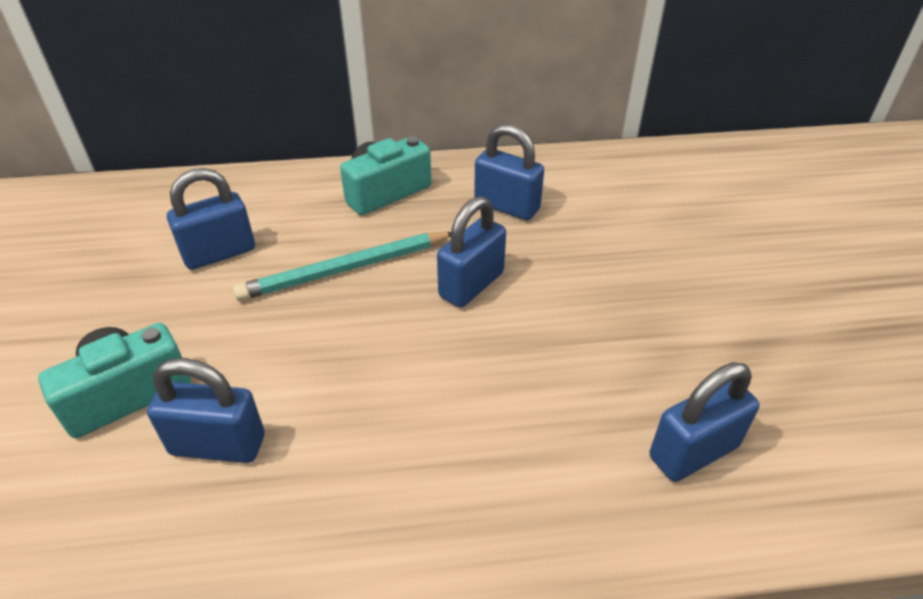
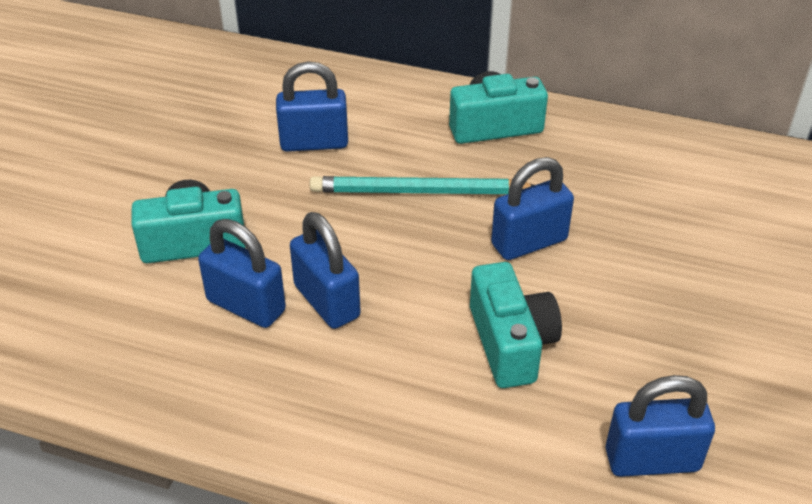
camera: 25 degrees right, 0 degrees up
blue padlock [474,124,544,220] -> blue padlock moved to [290,212,361,329]
none -> turquoise camera [470,262,562,388]

